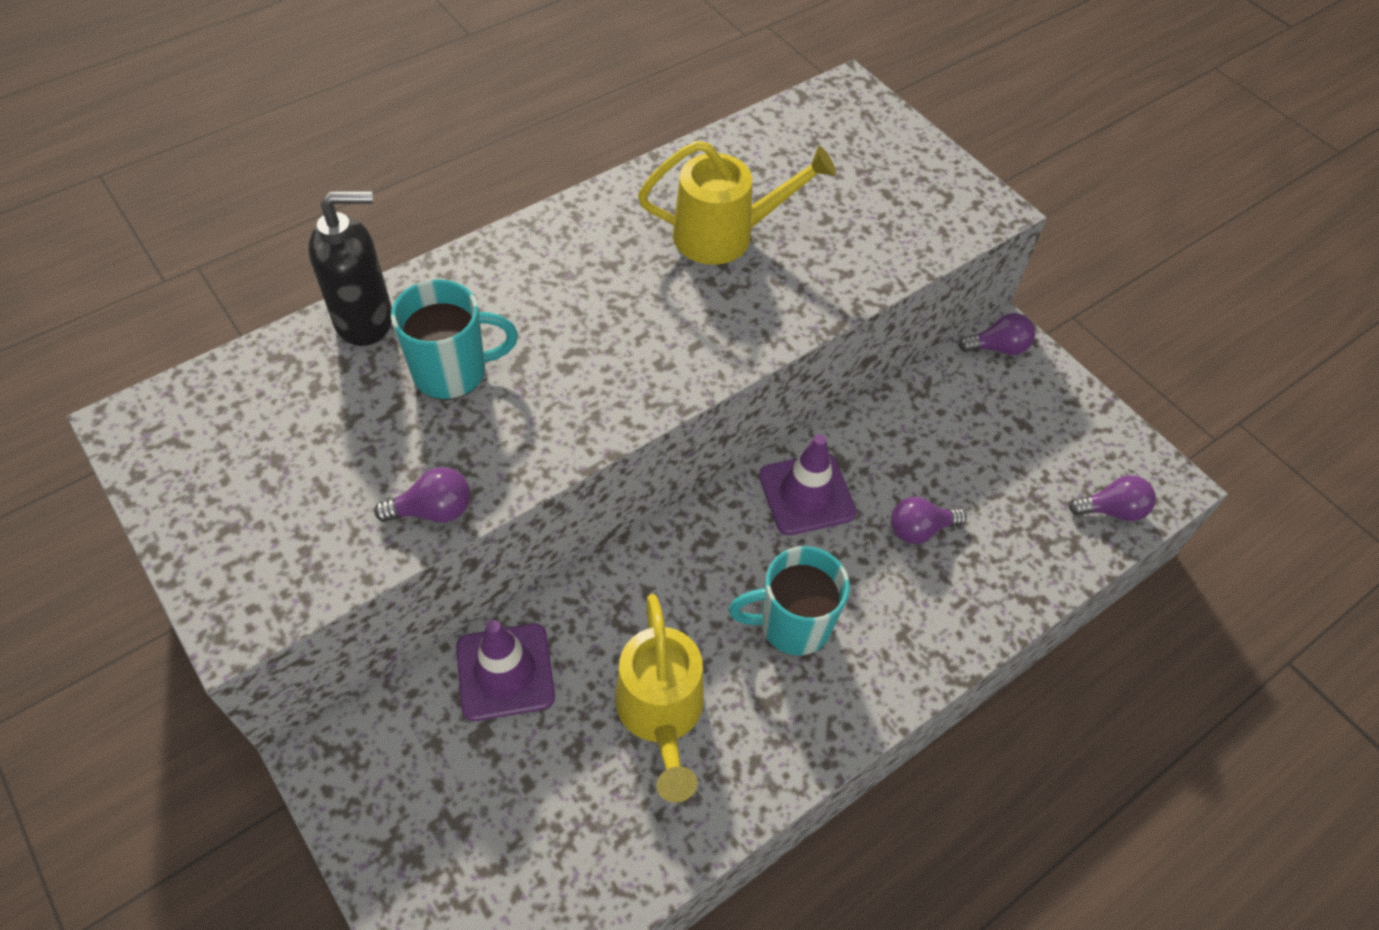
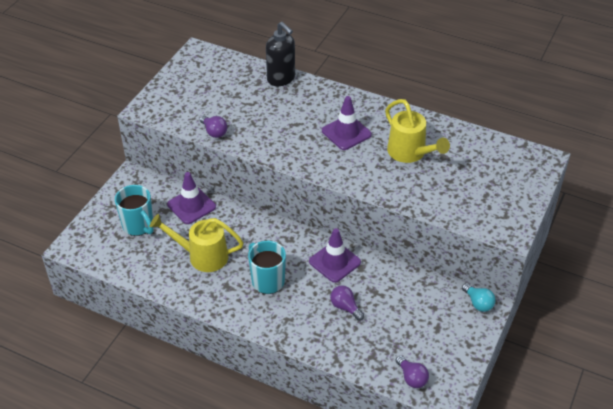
camera: 65 degrees right, 10 degrees down
turquoise mug [391,279,518,400] -> turquoise mug moved to [115,185,153,236]
yellow watering can [615,594,704,802] -> yellow watering can turned 45 degrees clockwise [150,214,244,272]
purple light bulb [959,313,1035,355] -> turquoise light bulb [462,283,496,312]
none -> purple traffic cone [322,96,372,150]

